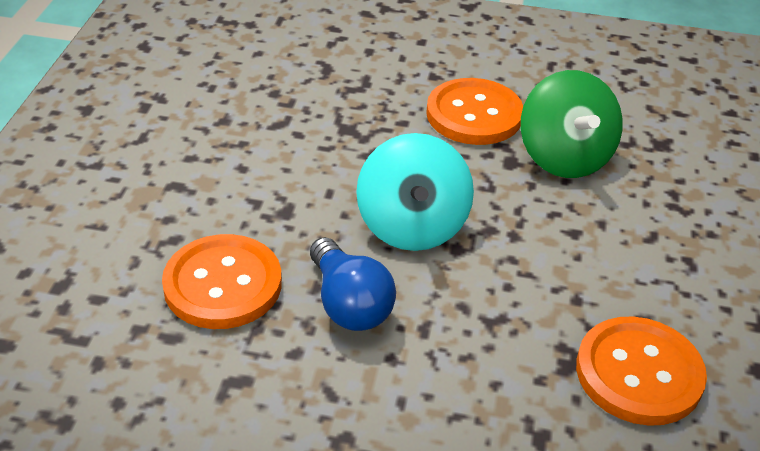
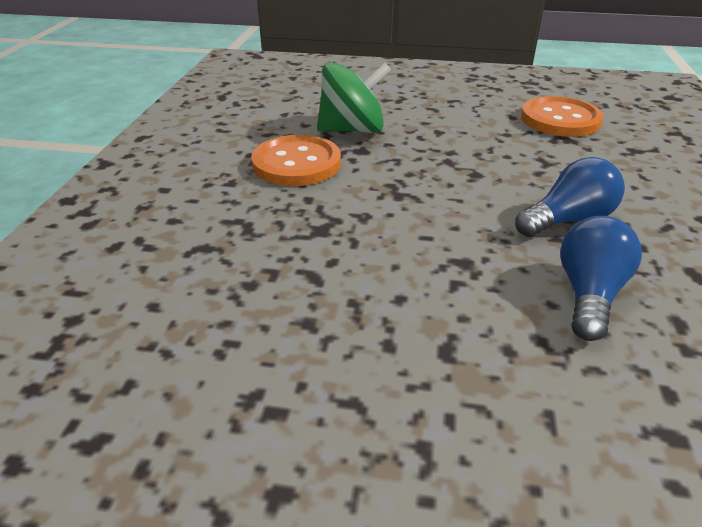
camera: 90 degrees left, 5 degrees down
orange button [162,234,282,329] -> blue light bulb [560,216,642,341]
turquoise spinning top [356,133,474,251] -> none

